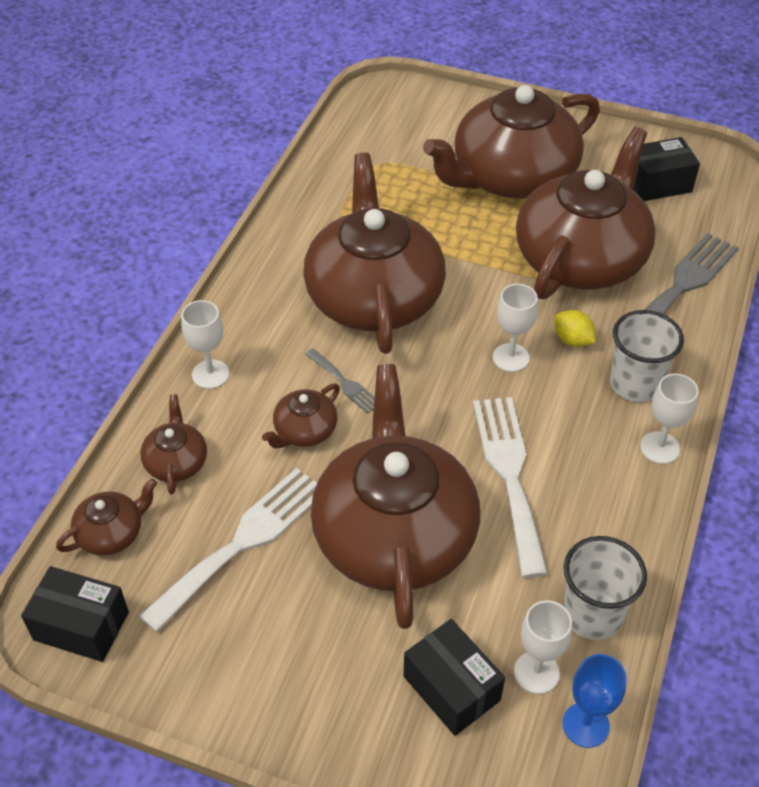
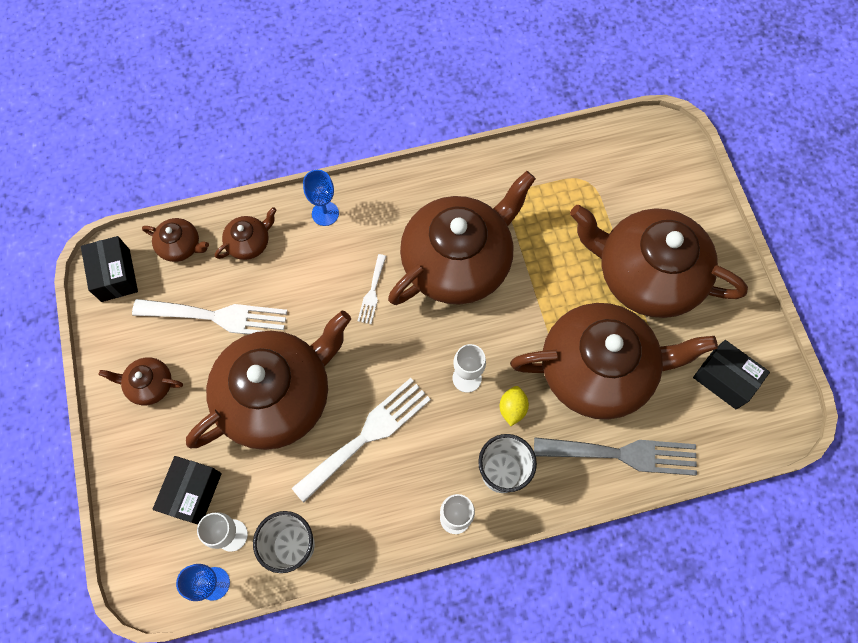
camera: 55 degrees right, 20 degrees up
white goblet [181,300,229,389] -> blue goblet [303,170,339,226]
brown teapot [262,384,340,449] -> brown teapot moved to [99,357,183,405]
grey fork [305,349,375,414] -> white fork [358,254,386,324]

